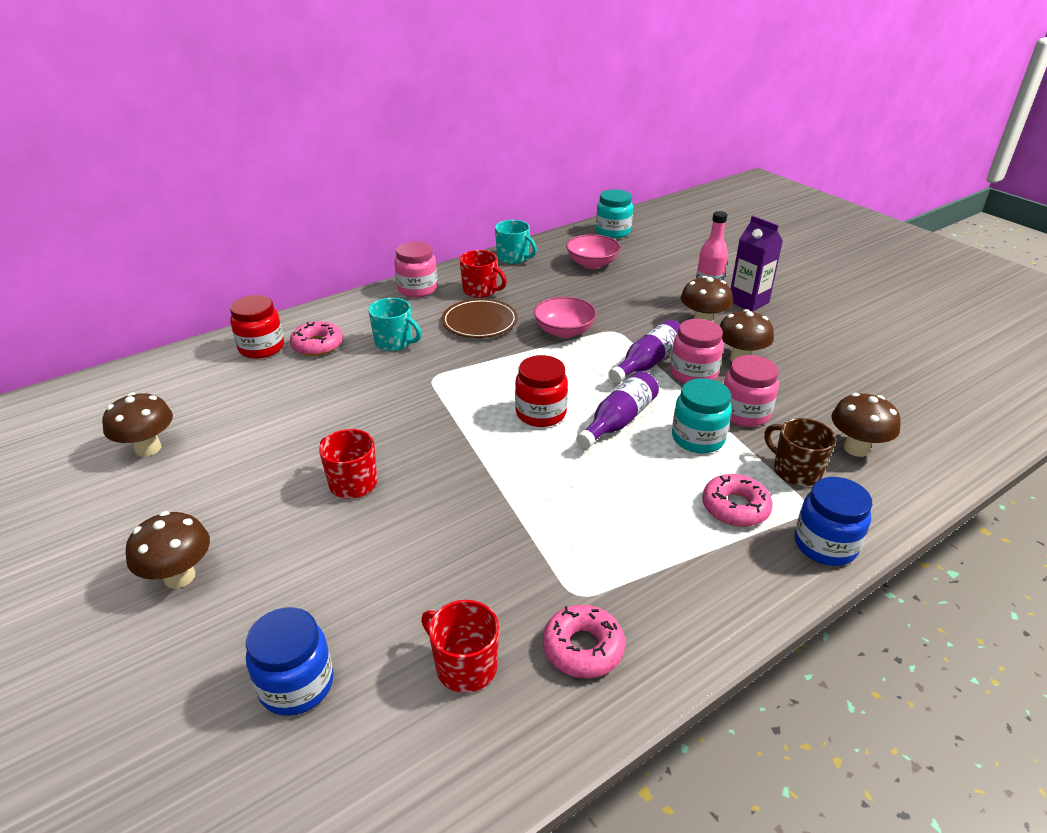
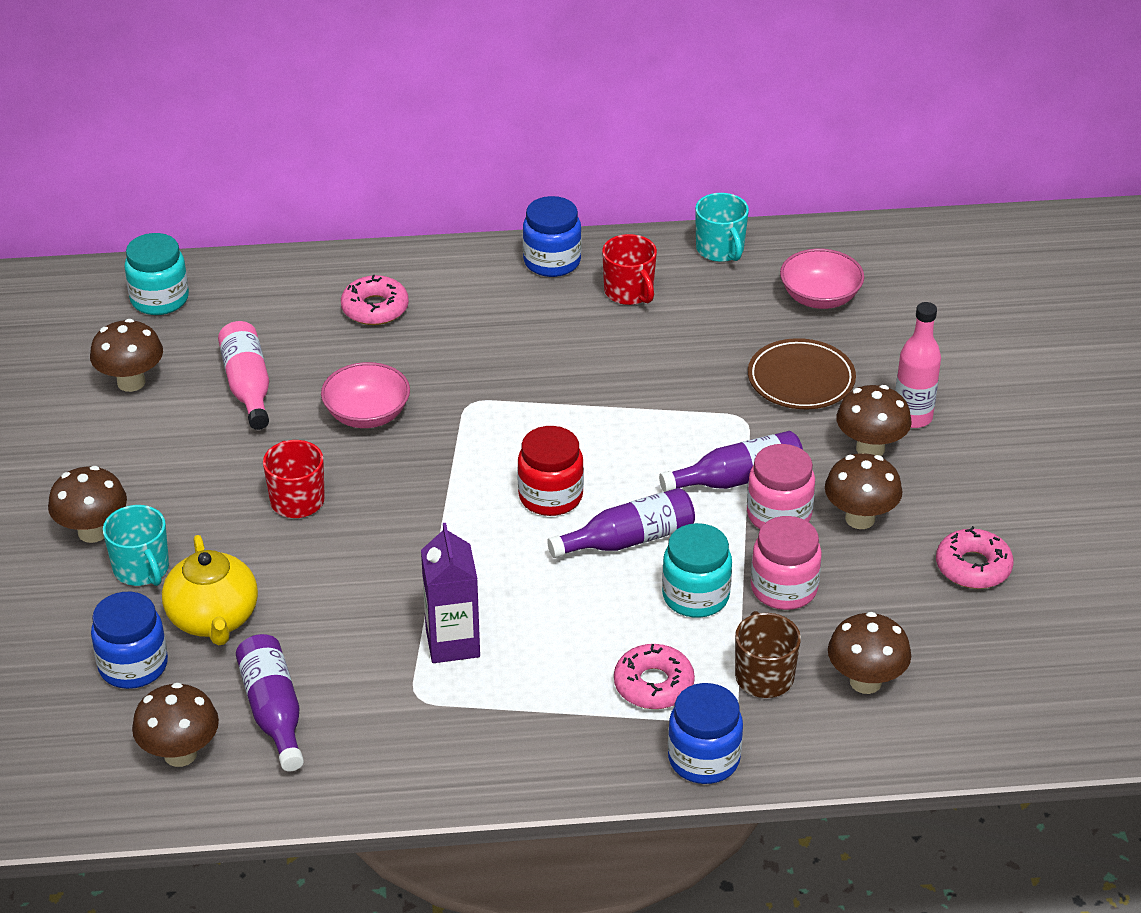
camera: 30 degrees right, 5 degrees up
red jar [230,295,284,359] -> none
turquoise mug [368,298,422,351] -> turquoise mug moved to [103,505,169,586]
pink jar [394,241,438,298] -> blue jar [523,196,582,277]
red mug [421,600,499,693] -> purple bottle [236,634,304,772]
brown plate [442,299,518,338] -> brown plate moved to [748,338,856,409]
pink bowl [534,297,597,338] -> pink bowl moved to [321,362,410,428]
pink donut [543,605,625,678] -> pink donut moved to [936,526,1014,589]
turquoise jar [596,189,633,238] -> turquoise jar moved to [124,233,189,315]
purple carton [731,216,783,312] -> purple carton moved to [421,523,480,663]
none -> brown mushroom [132,683,219,767]
none -> yellow teapot [162,535,258,645]
none -> pink bottle [218,321,269,430]

